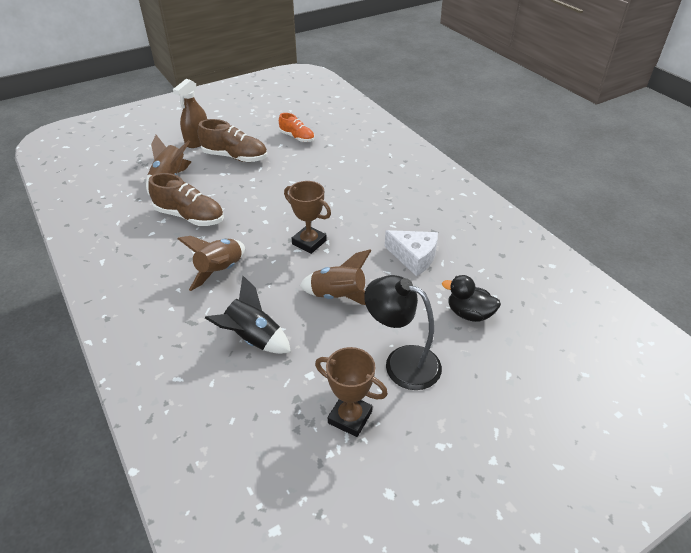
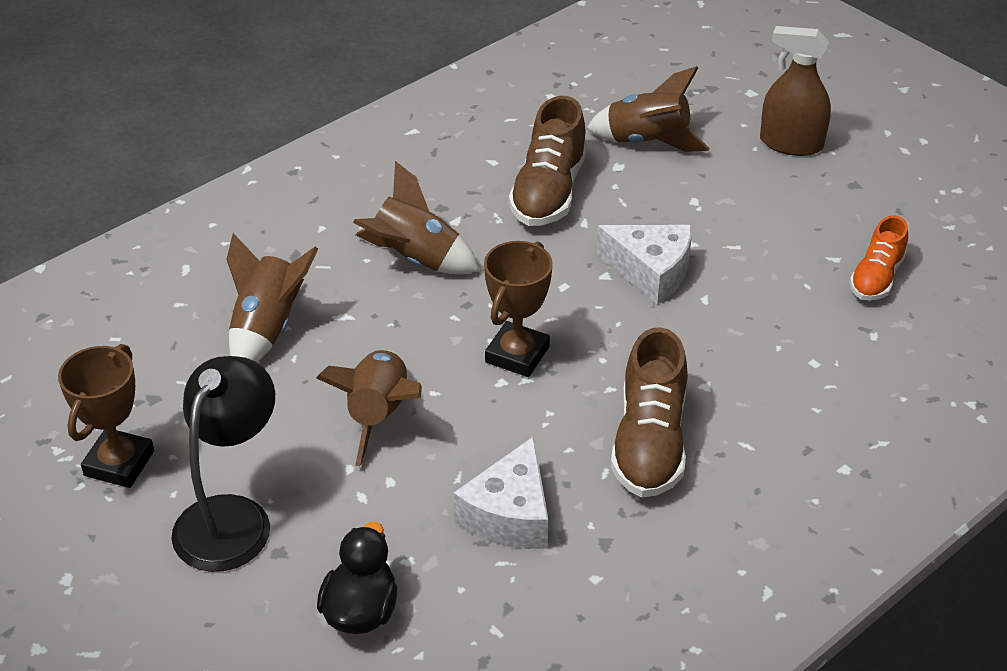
camera: 80 degrees right, 0 degrees up
brown shoe [198,119,267,162] -> brown shoe moved to [611,327,688,498]
black rocket [205,276,291,354] -> brown rocket [226,233,318,362]
none -> white cheese [596,225,692,304]

